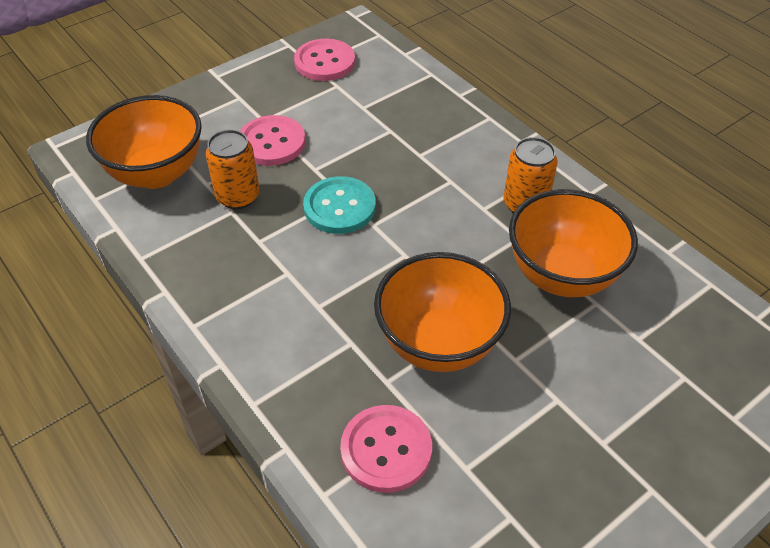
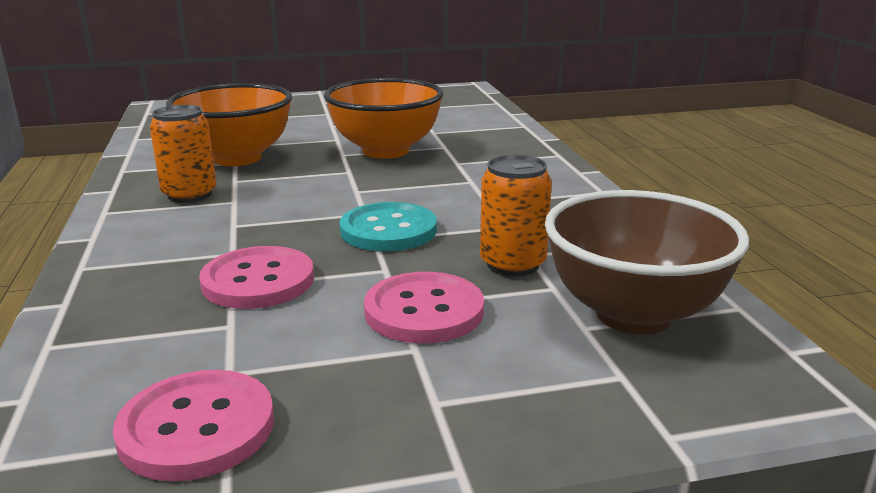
camera: 155 degrees left, 25 degrees down
orange bowl [86,95,202,189] -> brown bowl [545,190,749,335]
pink button [340,405,432,493] -> pink button moved to [199,246,314,309]

